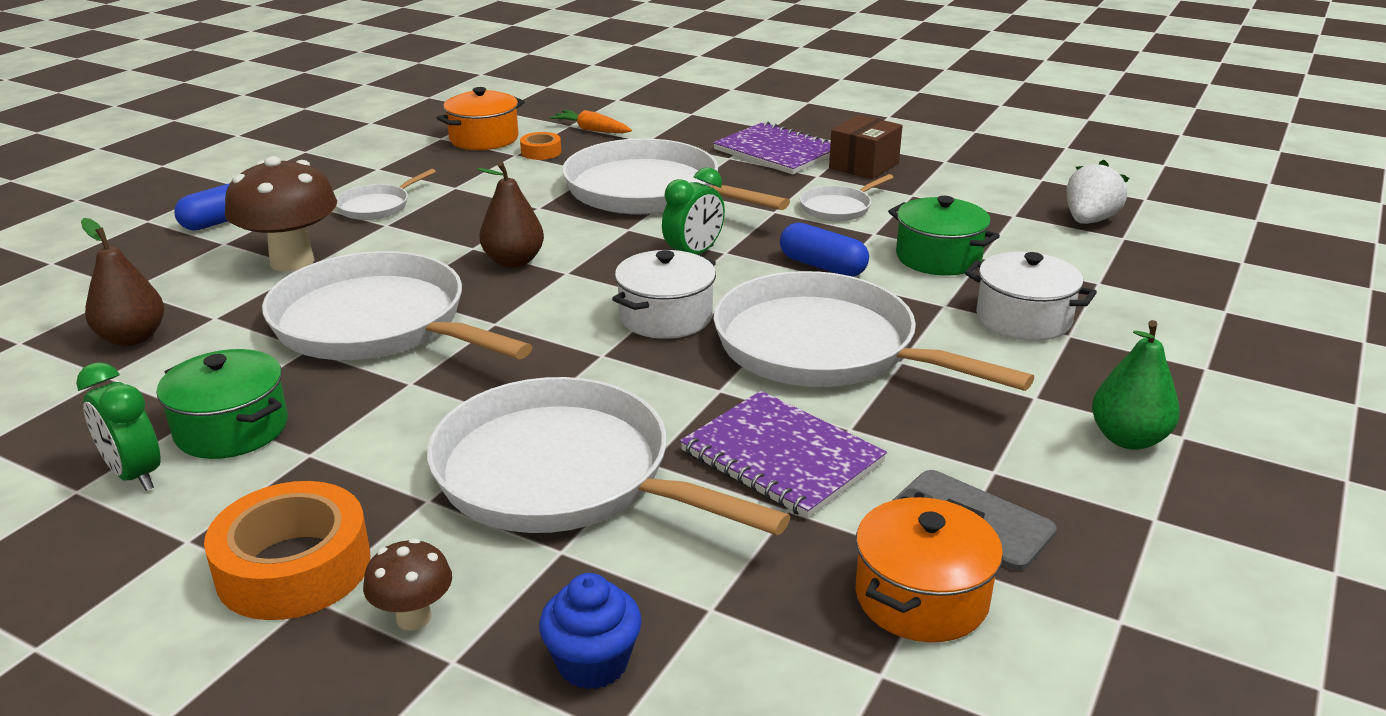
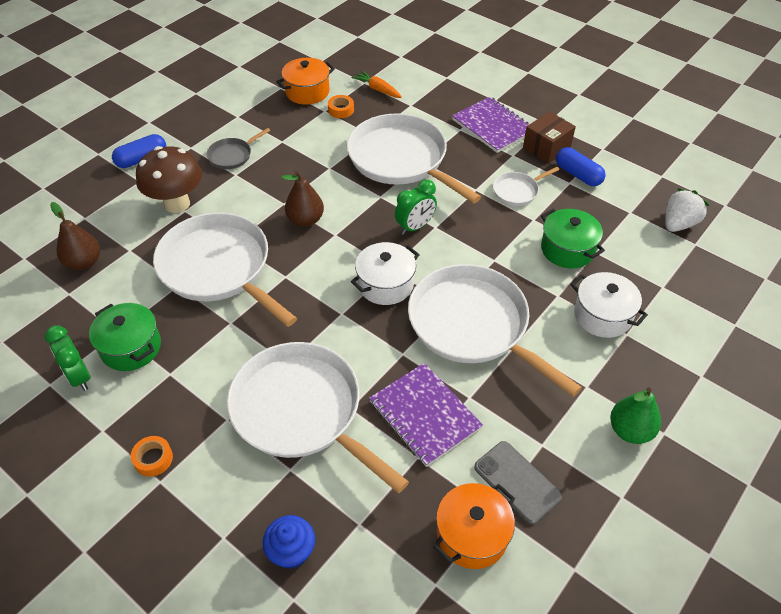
camera: 10 degrees right, 20 degrees up
orange tape [204,481,370,620] -> orange tape [131,436,173,477], size x0.49
white pan [336,169,436,220] -> grey pan [207,128,271,169]
brown mushroom [363,538,452,631] -> none
blue capsule [780,222,869,277] -> blue capsule moved to [556,147,606,186]

